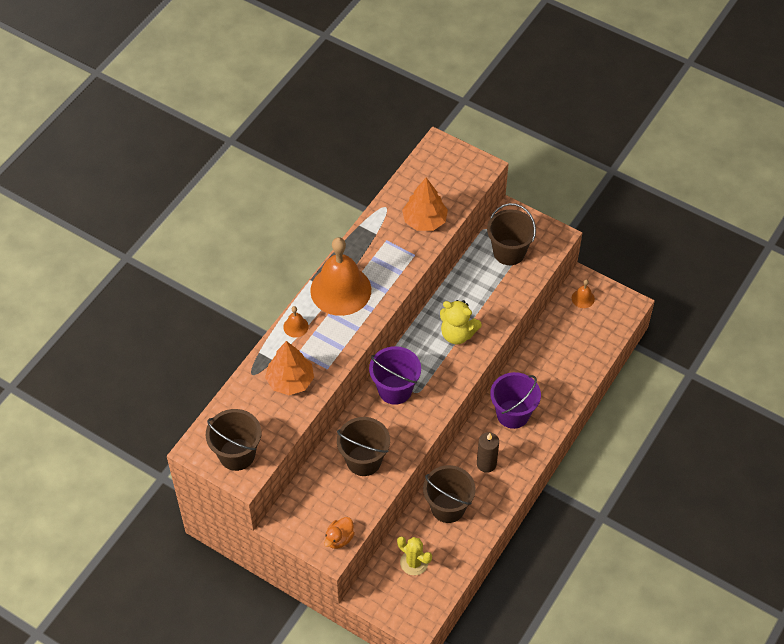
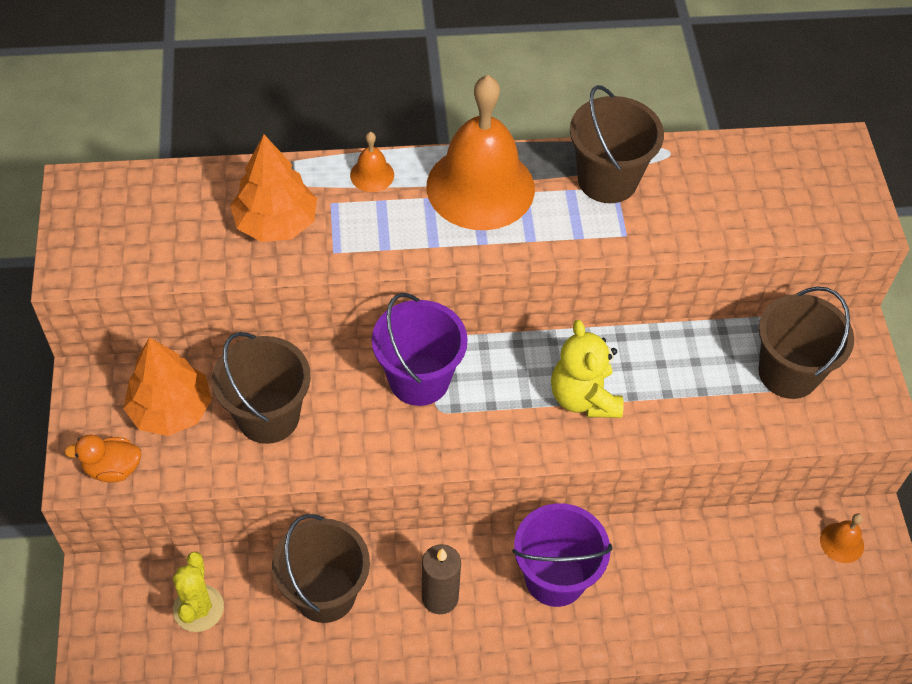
camera: 50 degrees right, 0 degrees up
brown bucket [206,409,261,471] -> brown bucket moved to [570,85,664,203]
orange tree [402,178,448,231] -> orange tree moved to [123,337,212,436]

